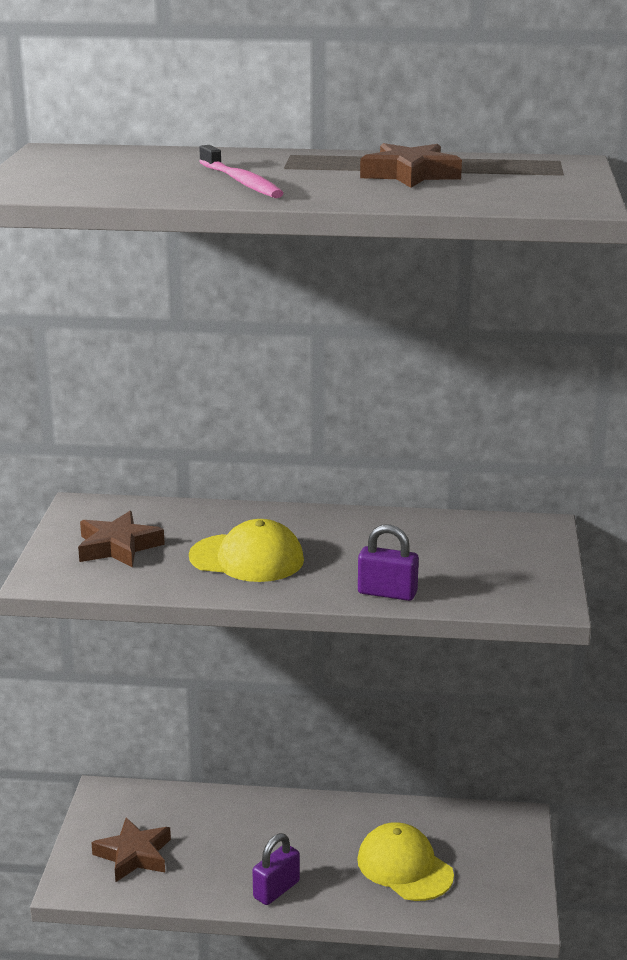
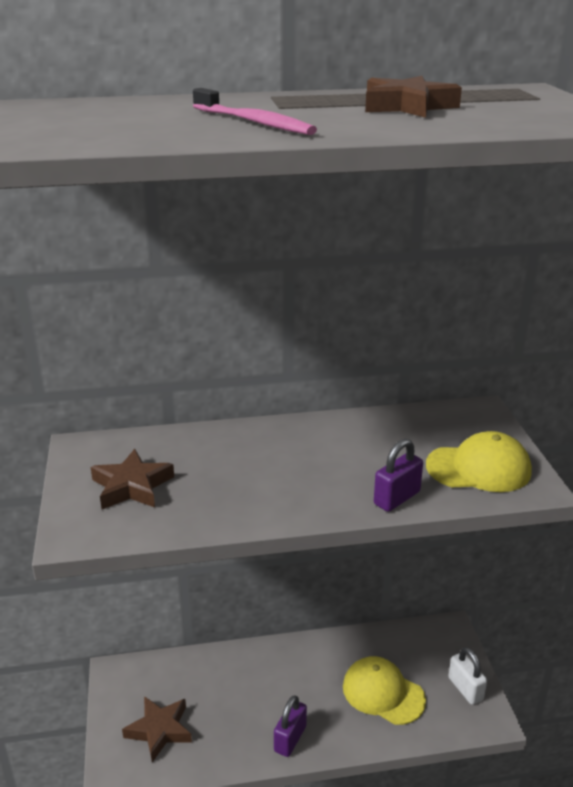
camera: 15 degrees left, 5 degrees up
yellow cap [189,519,304,582] -> yellow cap moved to [426,431,532,492]
purple padlock [358,524,419,601] -> purple padlock turned 45 degrees counterclockwise [374,439,423,512]
none -> white padlock [448,647,487,705]

